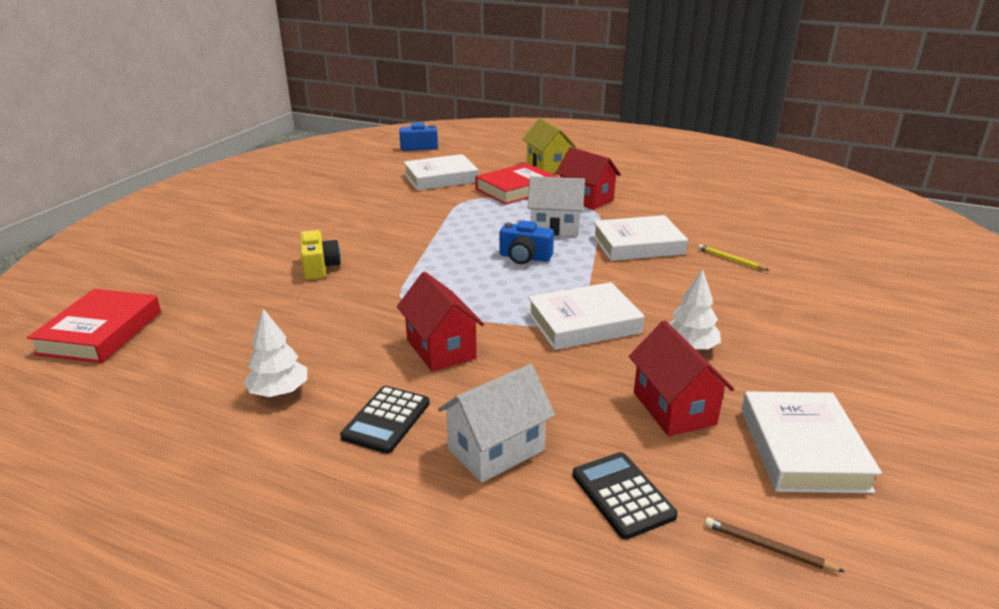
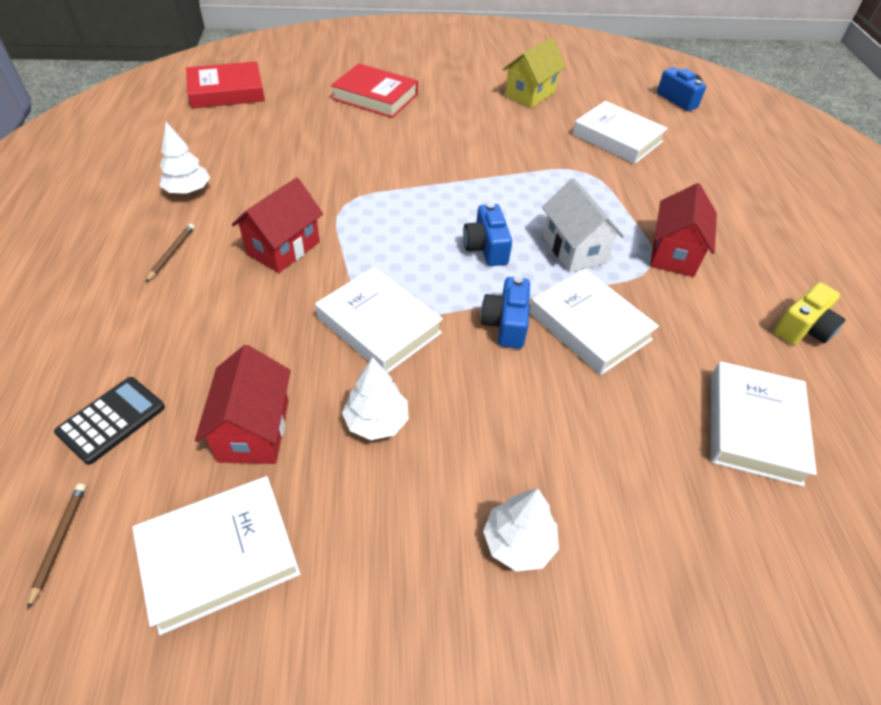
camera: 60 degrees right, 20 degrees up
yellow camera [300,230,341,280] -> yellow camera moved to [774,282,846,345]
black calculator [340,386,430,454] -> brown pencil [146,224,195,282]
white house [438,364,555,483] -> none
red book [475,163,558,205] -> red book moved to [331,63,418,118]
yellow house [523,118,576,174] -> yellow house moved to [503,37,566,108]
red house [629,321,734,436] -> red house turned 45 degrees counterclockwise [195,345,291,464]
yellow pencil [698,244,769,270] -> none
none -> blue camera [481,277,530,349]
none -> white tree [483,488,559,571]
none -> white book [711,361,817,487]

